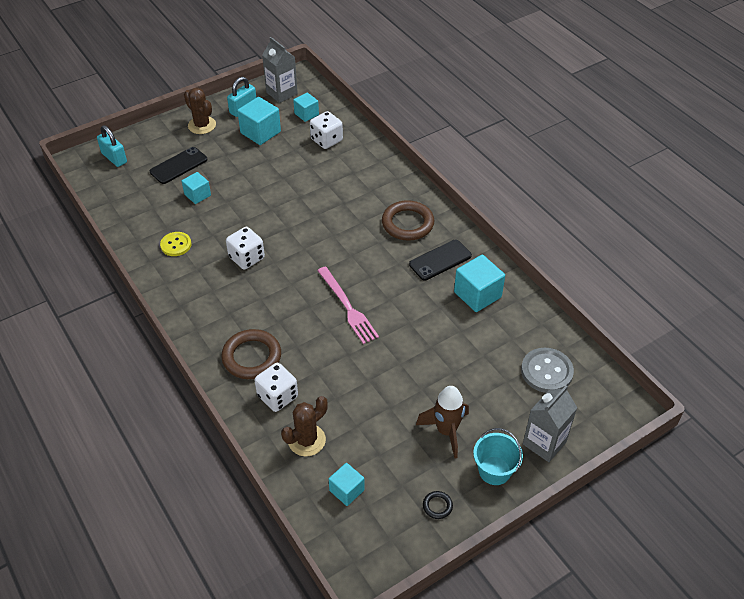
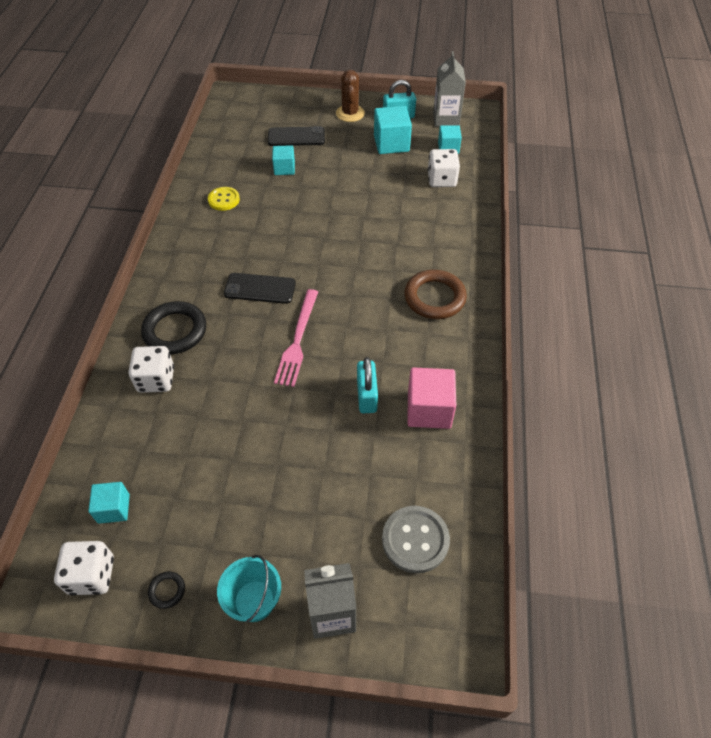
camera: 40 degrees right, 5 degrees up
turquoise padlock [97,125,127,167] -> turquoise padlock moved to [357,357,378,413]
brown ring [221,329,281,379] -> black ring [141,301,206,354]
white dice [226,227,265,270] -> white dice moved to [54,541,114,595]
brown cactus [281,396,328,456] -> none
black phone [409,240,472,280] -> black phone moved to [224,273,296,304]
brown rocket [416,386,469,458] -> none
turquoise cube [454,255,505,312] -> pink cube [407,367,456,429]

